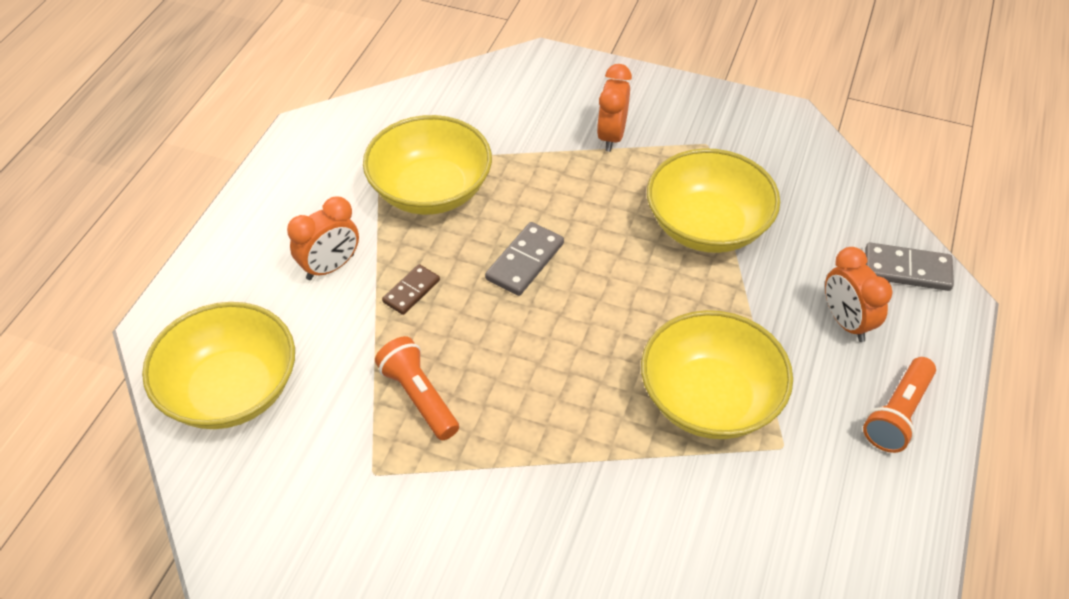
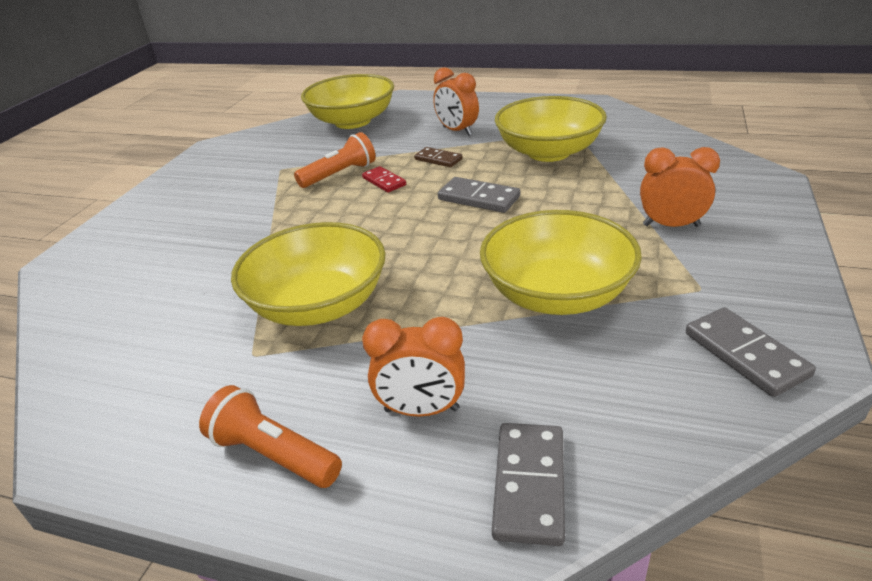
camera: 90 degrees right, 15 degrees down
orange clock [825,247,893,342] -> orange clock turned 150 degrees counterclockwise [362,317,465,416]
none -> red domino [362,166,406,192]
none -> grey domino [686,307,816,397]

